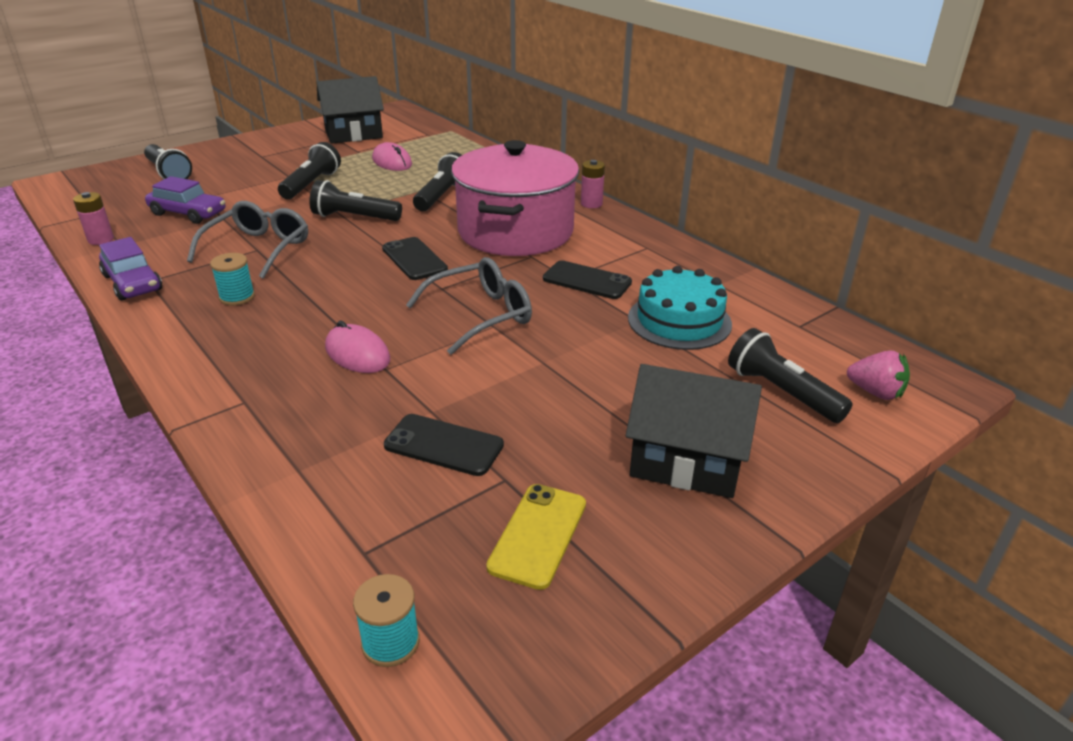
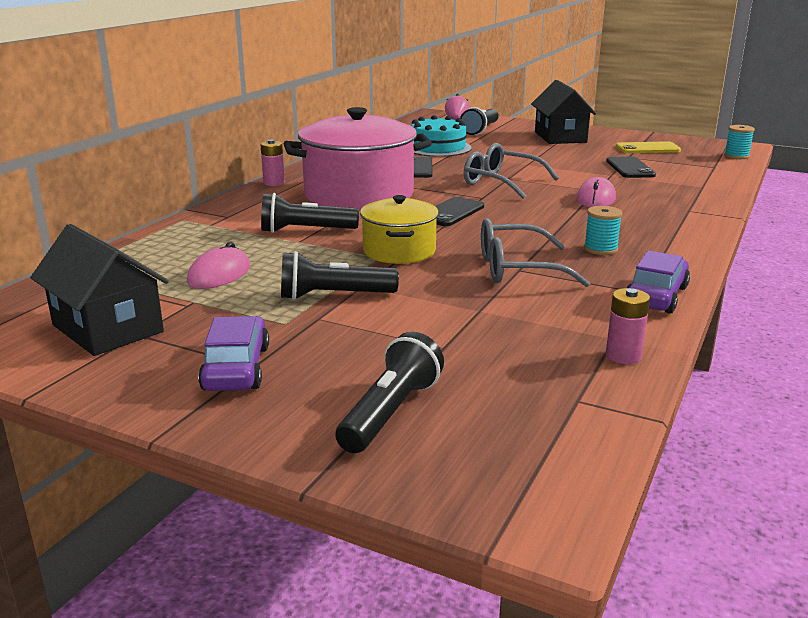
camera: 115 degrees left, 10 degrees down
purple car [145,176,225,224] -> purple car moved to [198,316,269,391]
black flashlight [309,180,402,221] -> yellow pot [360,195,439,264]

